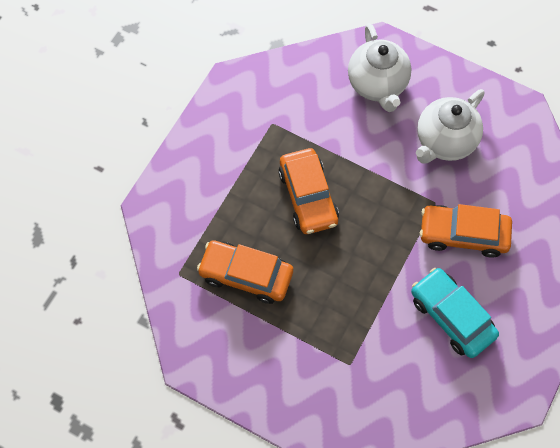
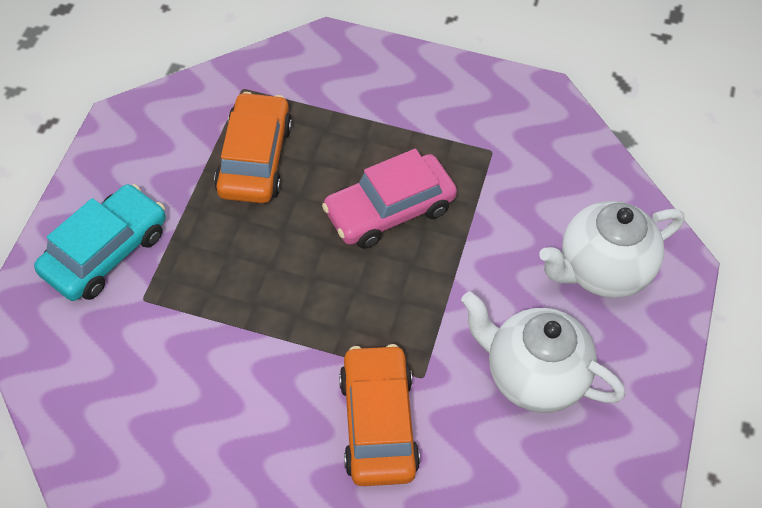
camera: 75 degrees right, 10 degrees down
orange car [279,148,339,234] -> pink car [322,149,457,249]
turquoise car [411,268,499,358] -> turquoise car moved to [34,184,166,301]

